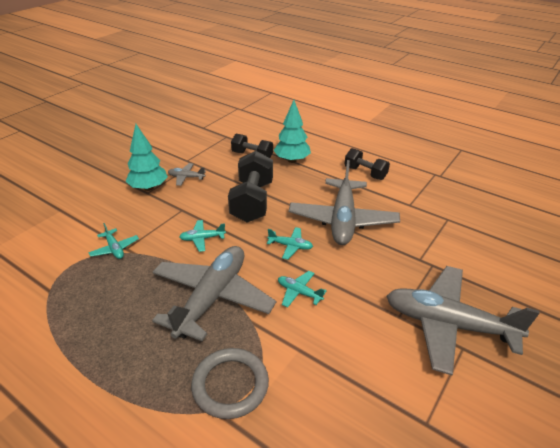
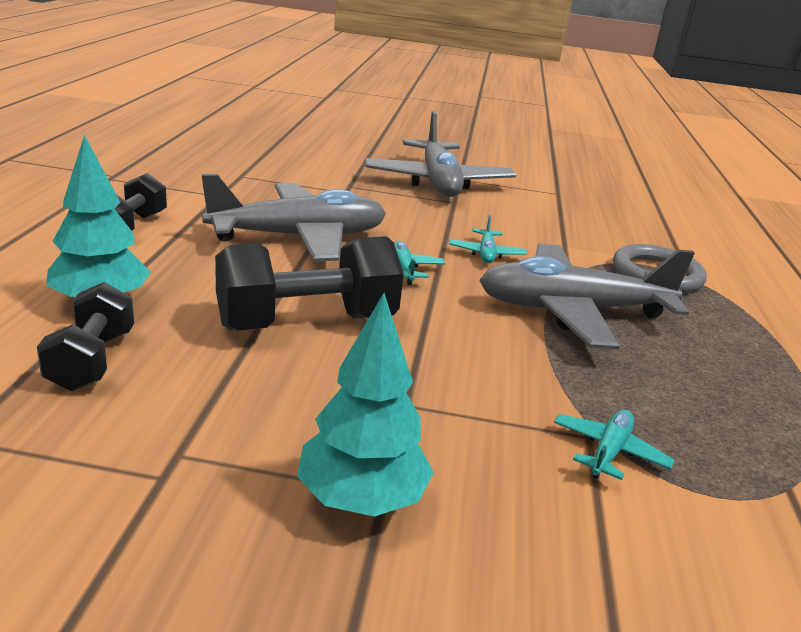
camera: 120 degrees left, 10 degrees down
grey plane [168,163,206,186] -> none
turquoise plane [179,220,226,252] -> none

